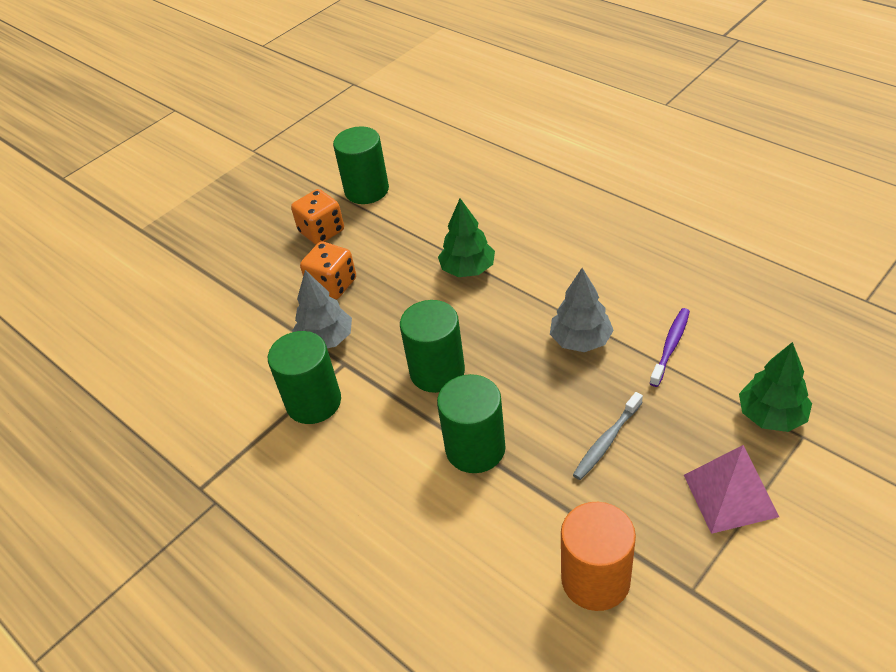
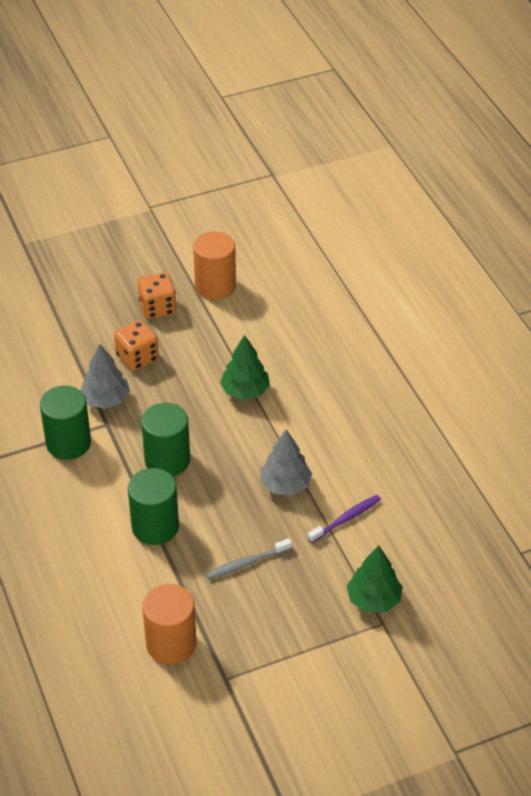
camera: 20 degrees right, 0 degrees up
green cylinder [333,126,389,204] -> orange cylinder [193,231,236,300]
pink pyramid [684,445,779,534] -> none

